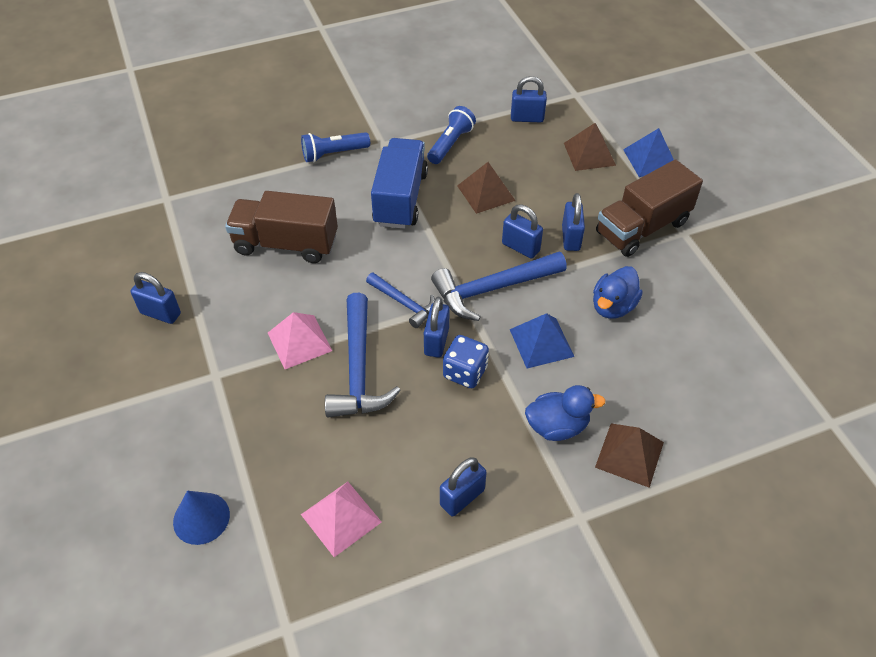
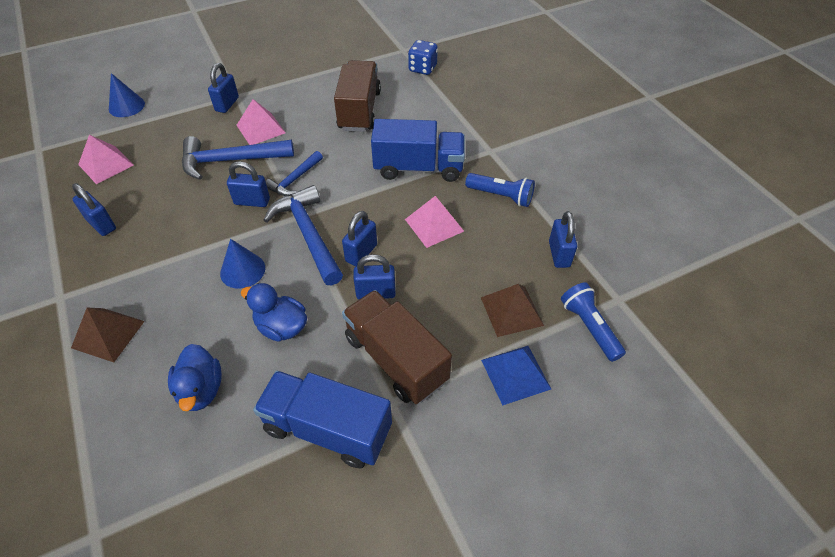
camera: 85 degrees right, 0 degrees up
blue padlock [131,272,181,324] -> blue padlock moved to [208,63,239,113]
blue flashlight [301,132,370,162] -> blue flashlight moved to [561,282,626,362]
blue dice [443,335,489,388] -> blue dice moved to [408,40,438,75]
brown pyramid [457,162,516,214] -> pink pyramid [405,196,464,248]
blue pyramid [510,313,575,368] -> blue cone [220,239,265,289]
blue duck [525,385,606,441] -> blue duck moved to [168,344,222,411]
none -> blue truck [253,371,392,468]

